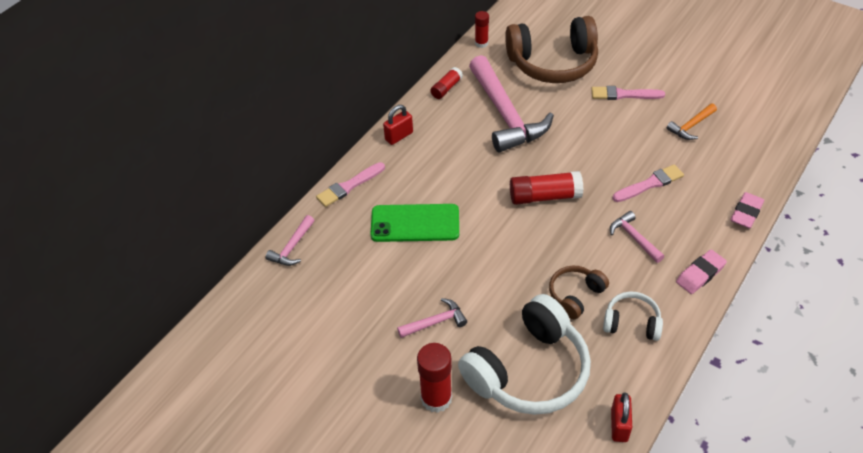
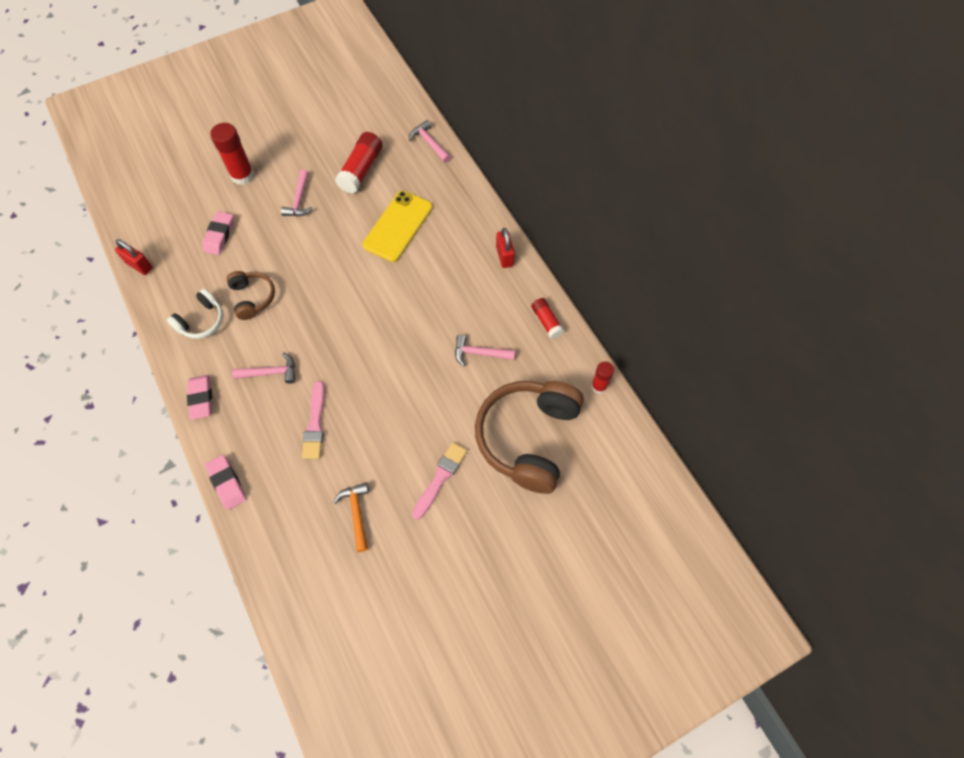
camera: 115 degrees right, 15 degrees up
pink brush [316,162,385,207] -> none
green phone [371,204,459,242] -> yellow phone [362,191,433,262]
white headphones [458,294,591,415] -> pink eraser [202,212,233,255]
pink hammer [469,55,554,153] -> pink hammer [455,335,515,367], size x0.45
red glue stick [510,171,584,205] -> red glue stick moved to [335,132,383,193]

